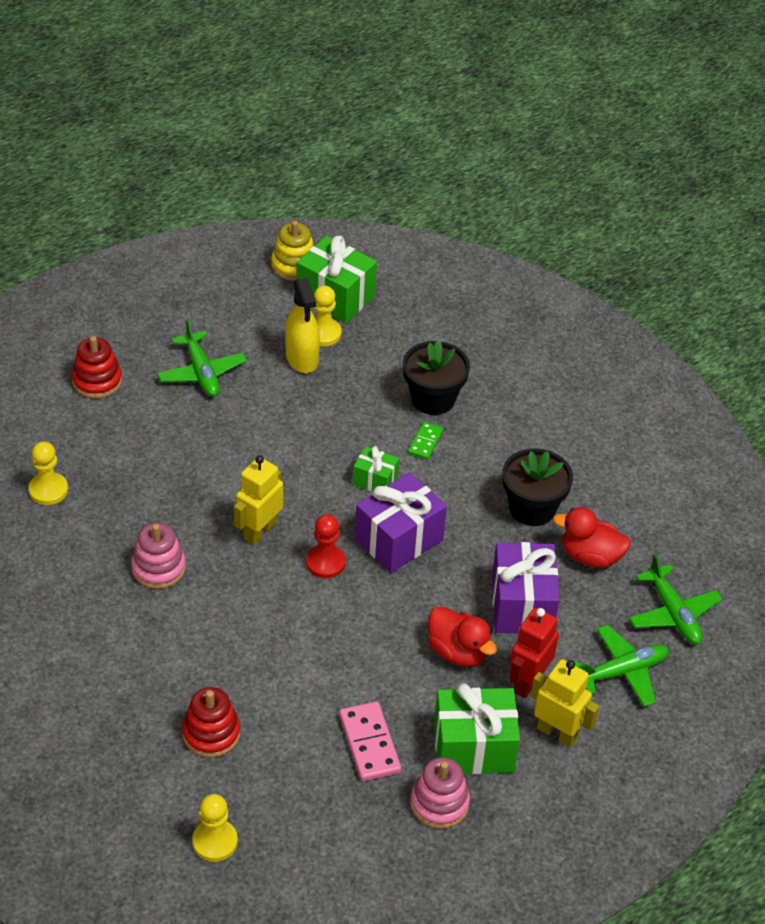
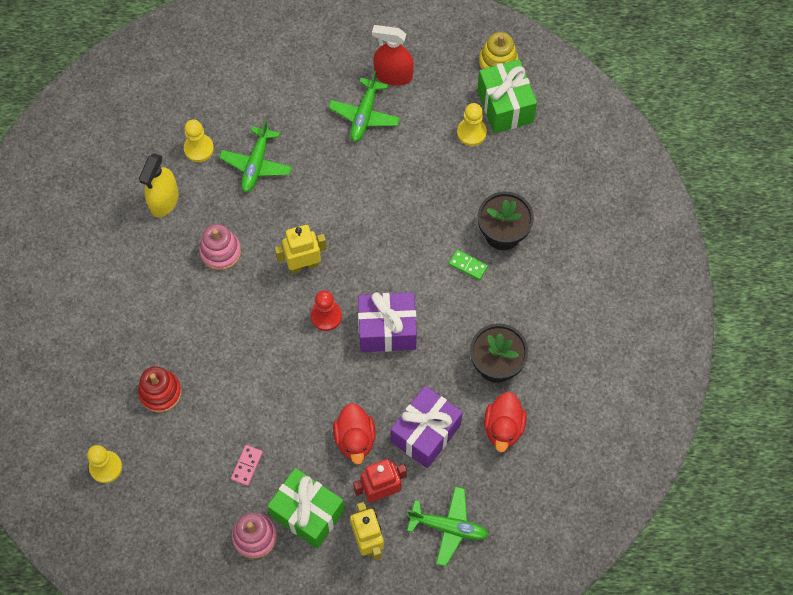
camera: 40 degrees right, 20 degrees up
red stacking toy [72,336,122,398] -> none
yellow spray bottle [285,278,320,373] -> yellow spray bottle moved to [139,153,179,217]
pink domino [339,701,401,781] -> pink domino [231,445,263,486], size x0.60
green gift [353,446,399,492] -> none
green domino [408,422,444,460] -> green domino turned 60 degrees clockwise [449,250,488,280]
red duck [553,507,631,568] -> red duck turned 135 degrees counterclockwise [484,392,527,452]
green plane [629,554,722,644] -> green plane moved to [219,120,292,192]
none -> red spray bottle [372,25,414,86]

